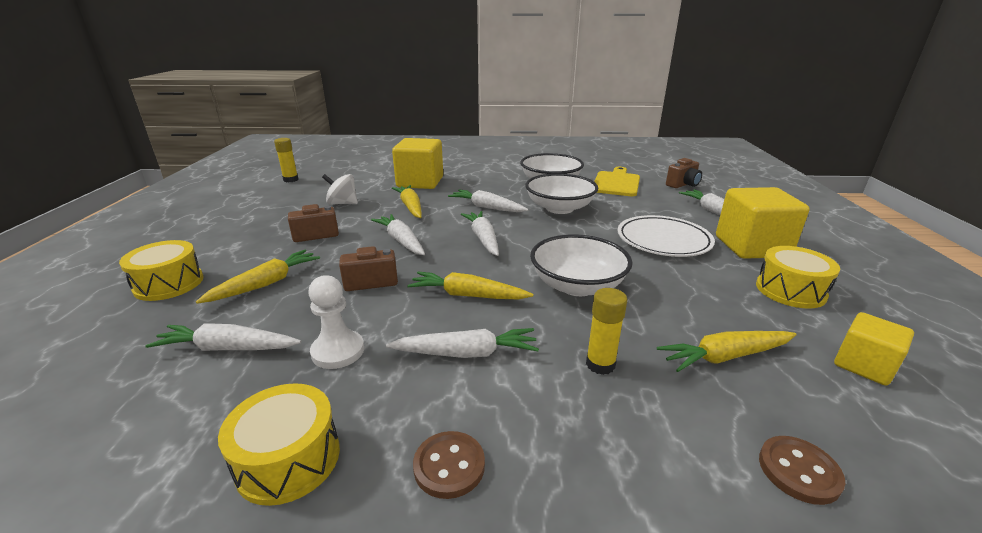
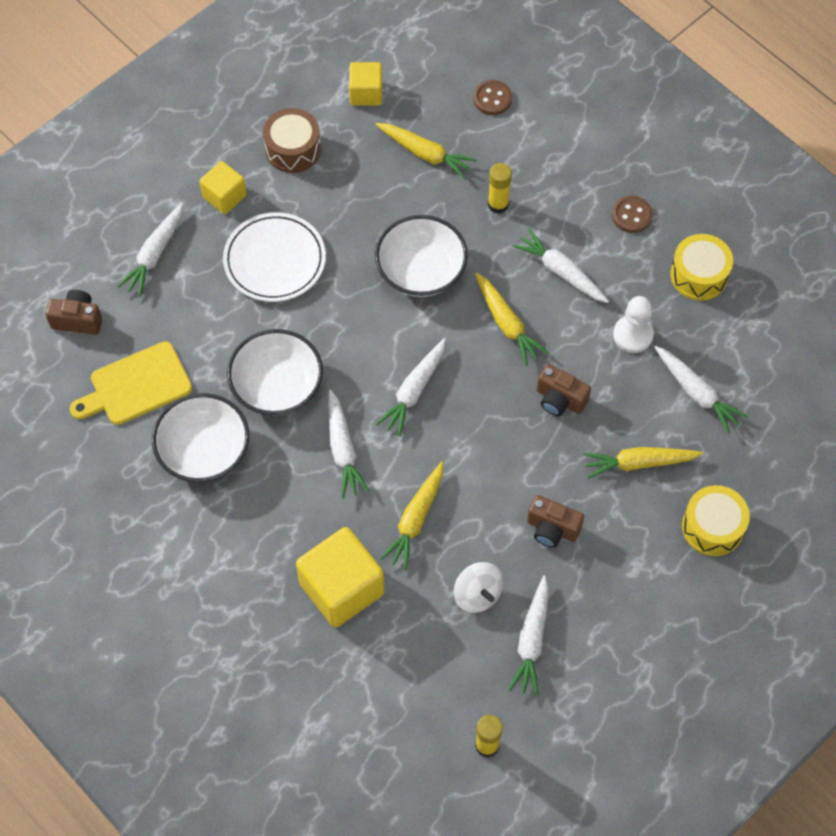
camera: 135 degrees left, 35 degrees up
white carrot [371,214,425,255] -> white carrot moved to [509,576,549,696]
yellow cube [716,187,809,259] -> yellow cube [200,161,247,214], size x0.57
yellow drum [756,246,840,309] -> brown drum [263,108,321,173]

